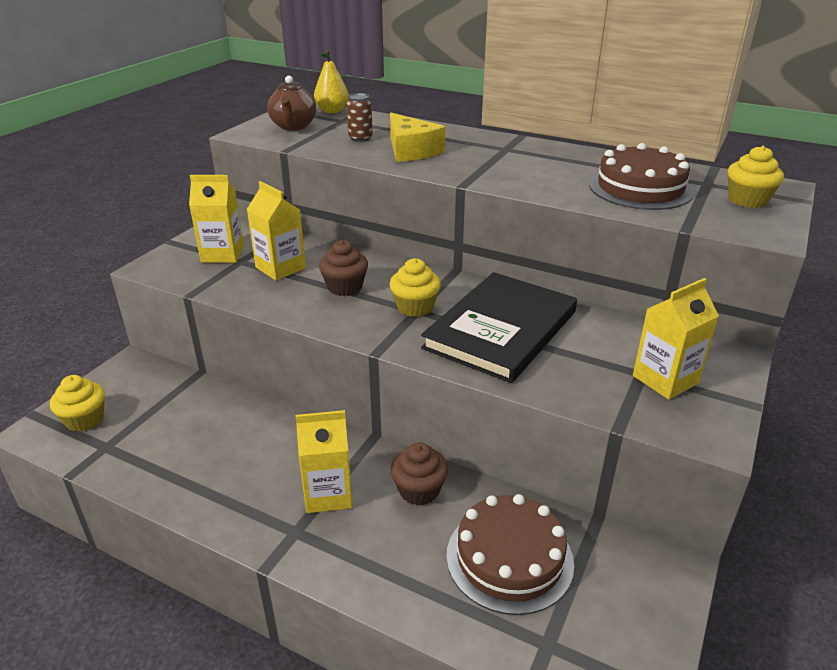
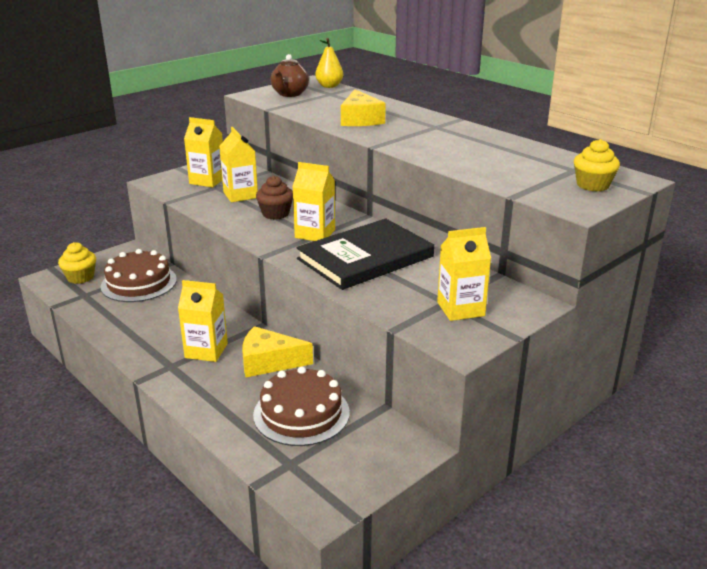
camera: 20 degrees right, 5 degrees down
brown can [346,93,373,142] -> none
yellow cupcake [389,258,441,317] -> yellow carton [293,162,335,241]
brown cupcake [391,442,448,505] -> yellow cheese [242,326,313,377]
brown cake [589,143,694,210] -> brown cake moved to [100,249,177,302]

